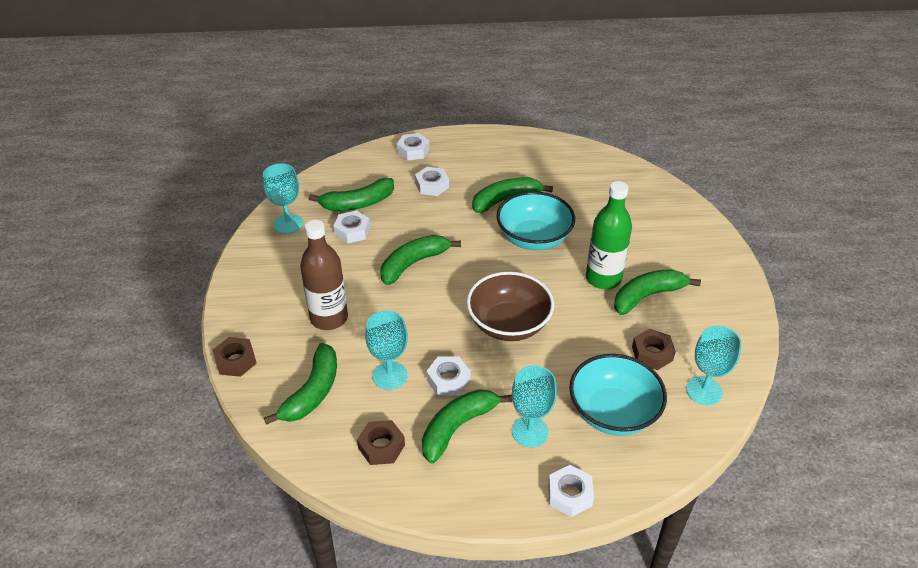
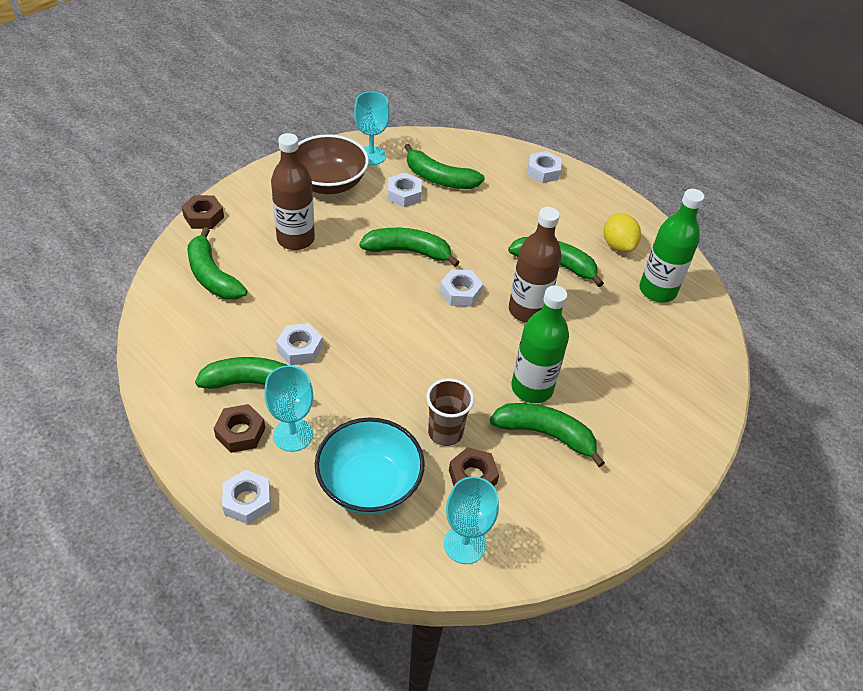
camera: 45 degrees right, 5 degrees up
green banana [264,343,337,425] -> green banana turned 75 degrees clockwise [188,227,248,300]
brown nut [357,420,405,465] -> brown nut moved to [214,404,265,453]
turquoise goblet [365,311,408,390] -> none
white nut [415,167,449,196] -> white nut moved to [440,269,483,307]
brown bowl [467,272,554,341] -> brown bowl moved to [297,134,369,194]
turquoise bowl [497,191,575,250] -> brown bottle [509,207,562,323]
none -> brown cup [426,378,474,446]
none -> yellow lemon [604,213,641,252]
none -> green bottle [639,189,704,303]

